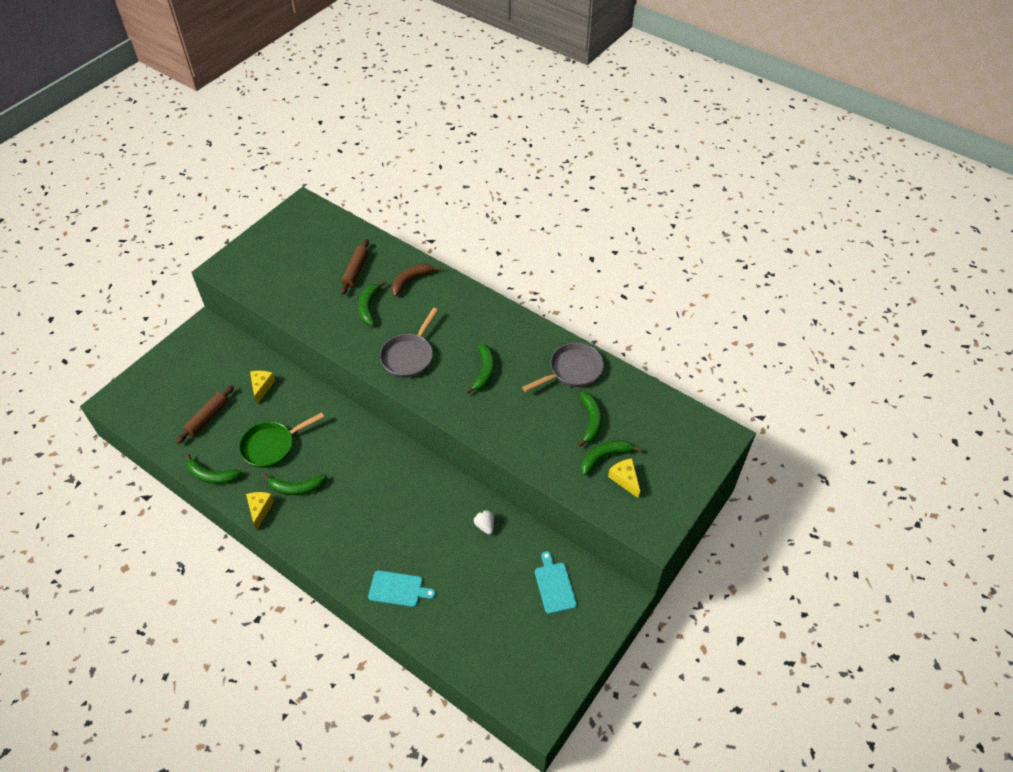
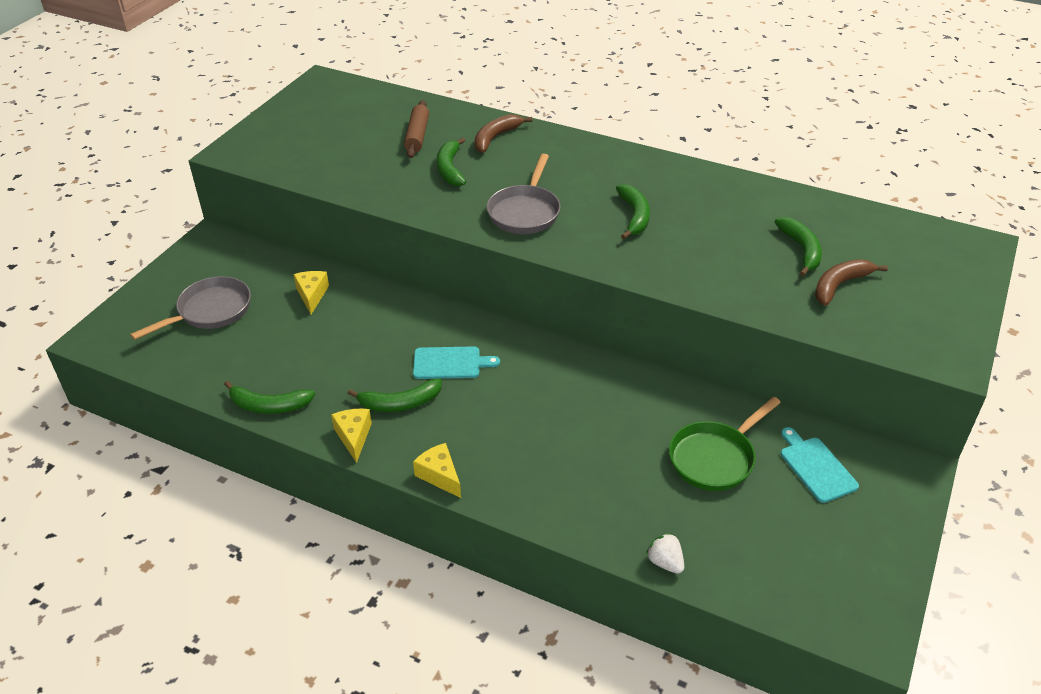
camera: 10 degrees left, 10 degrees down
brown rolling pin [176,385,234,444] -> none
green pan [239,412,324,468] -> green pan moved to [669,397,781,491]
turquoise cutting board [368,570,436,607] -> turquoise cutting board moved to [413,346,500,379]
white strawberry [473,510,494,534] -> white strawberry moved to [646,533,684,574]
grey pan [522,343,604,392] -> grey pan moved to [130,276,251,340]
green banana [581,440,642,476] -> brown banana [815,259,888,306]
yellow cheese [608,459,640,498] -> yellow cheese moved to [413,443,461,498]

